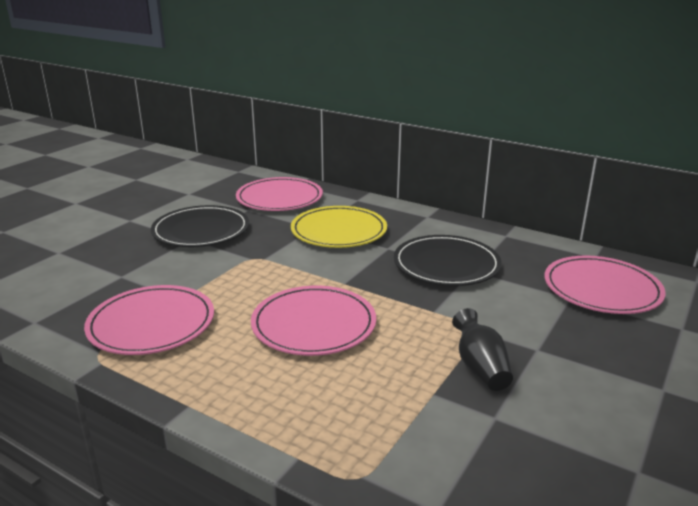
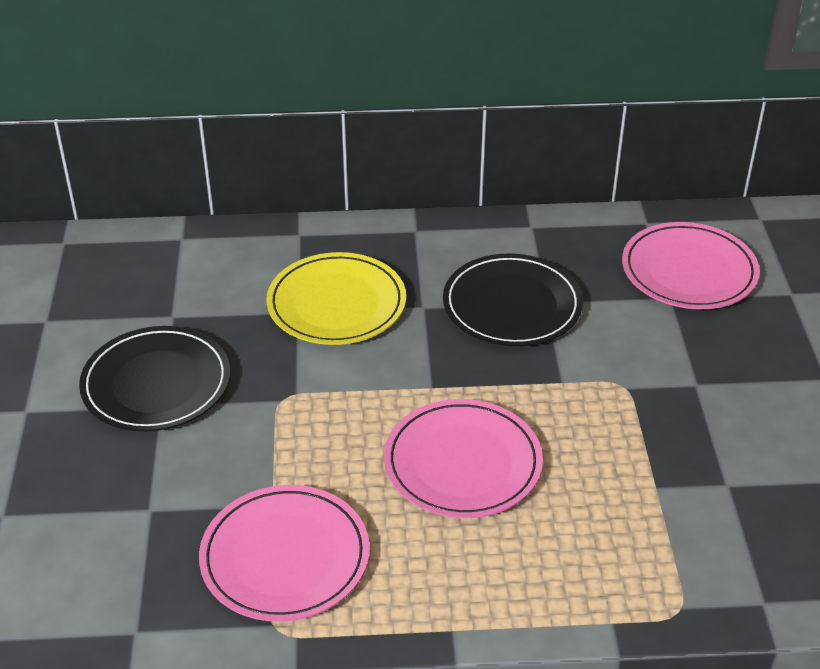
camera: 35 degrees left, 15 degrees up
pink plate [236,177,323,211] -> none
black vase [452,308,513,391] -> none

